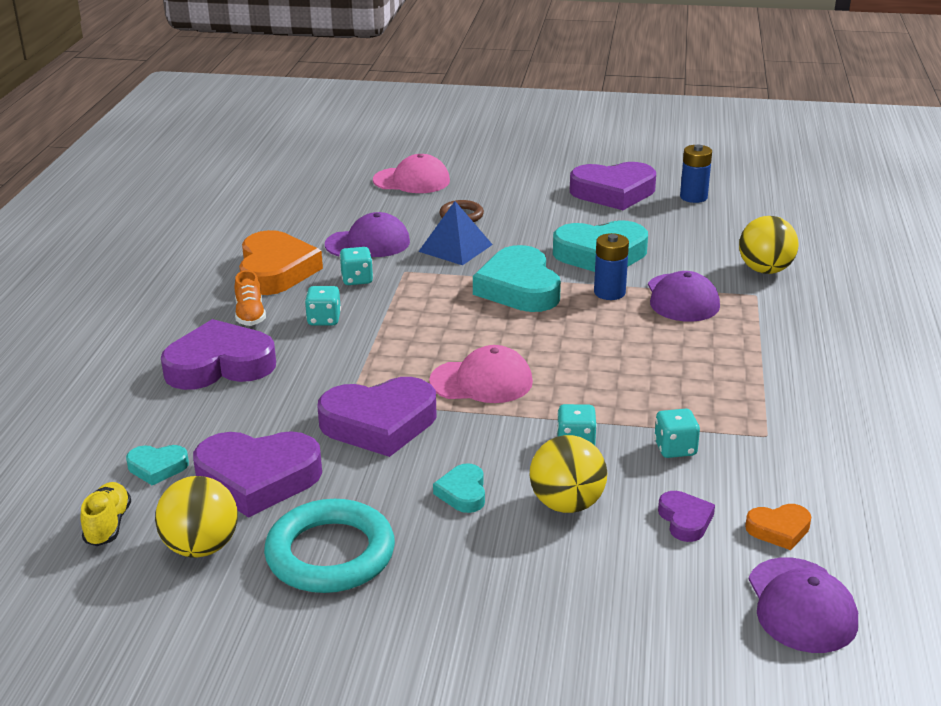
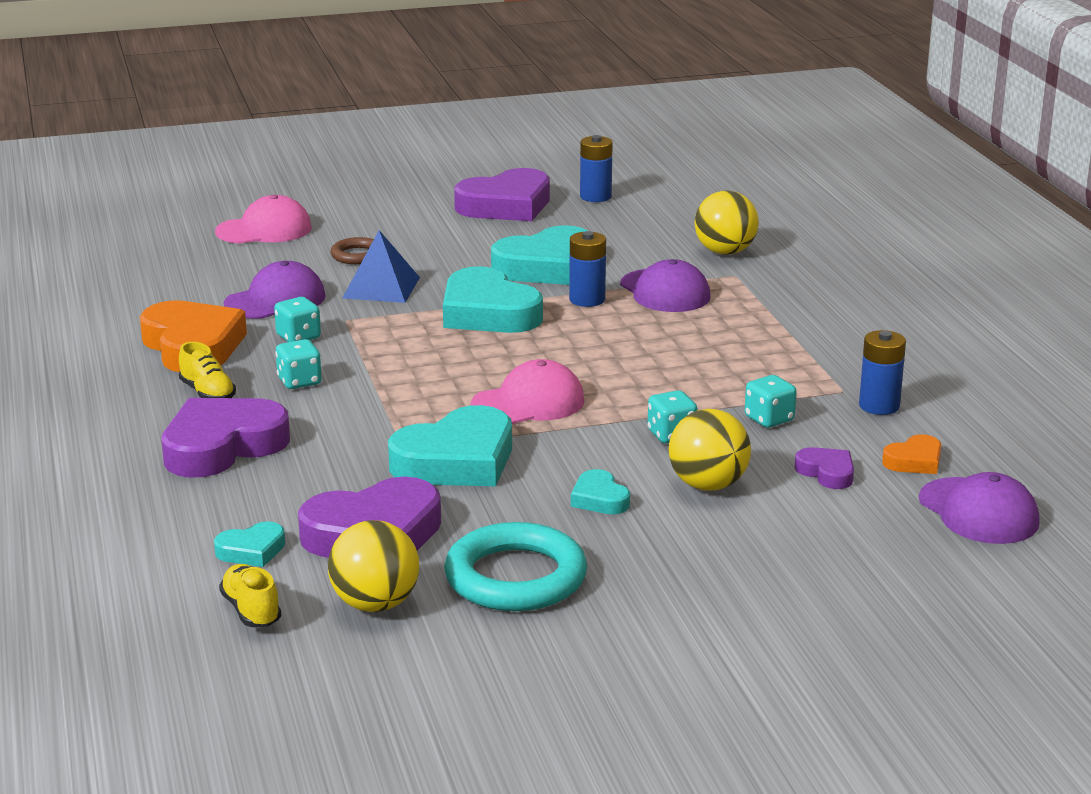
camera: 25 degrees left, 5 degrees down
orange shoe [235,270,266,326] -> yellow shoe [179,342,236,398]
purple heart [317,377,436,457] -> turquoise heart [388,405,512,486]
none -> blue battery [859,330,906,415]

